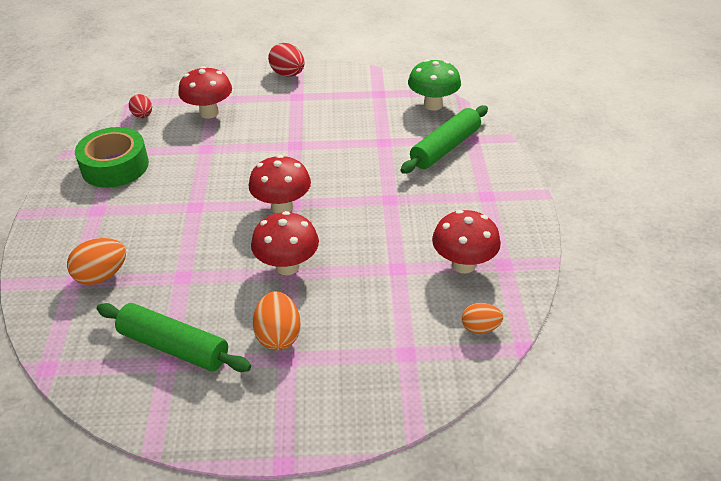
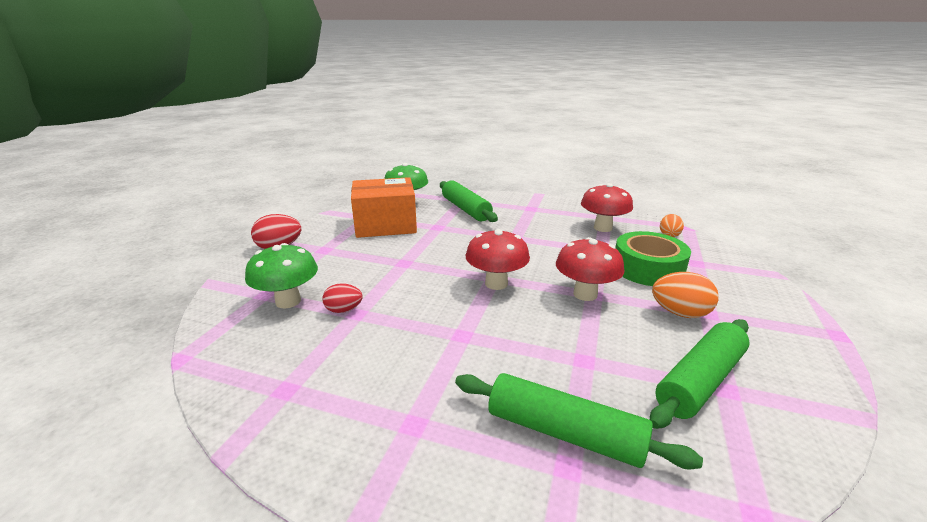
camera: 70 degrees left, 15 degrees down
orange egg [67,238,126,285] -> green rolling pin [455,373,703,470]
green tape [75,127,149,188] -> green tape moved to [616,231,691,286]
red egg [129,94,152,118] -> red egg moved to [322,283,363,313]
red mushroom [178,66,232,119] -> green mushroom [245,243,318,309]
none -> orange box [351,177,417,238]

